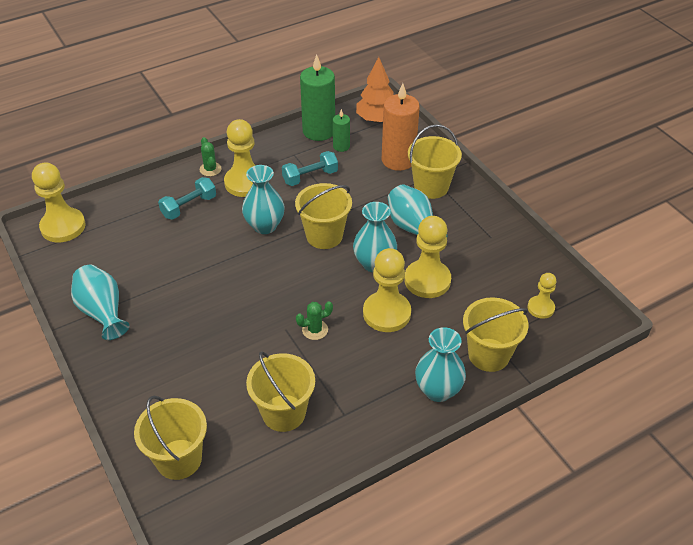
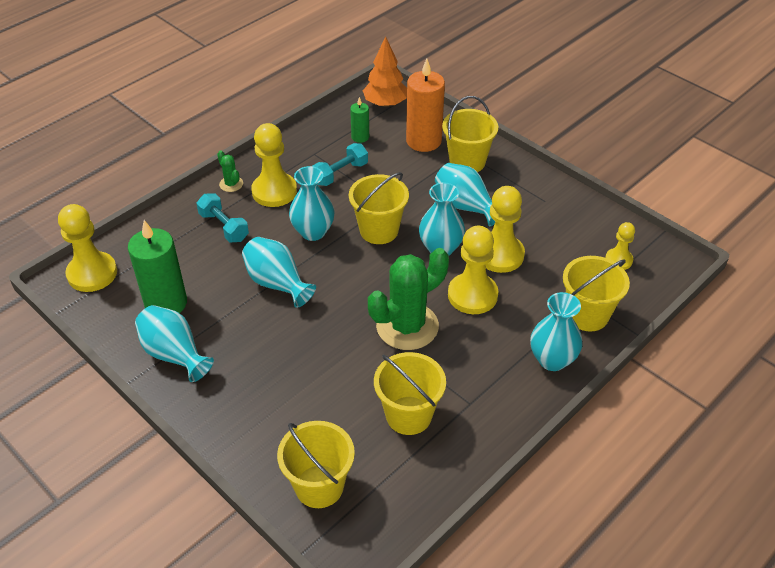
camera: 15 degrees left, 0 degrees up
turquoise dumbbell [158,177,216,220] -> turquoise dumbbell turned 75 degrees counterclockwise [196,194,249,242]
green cactus [296,301,333,340] -> green cactus [368,248,449,350], size x2.27
green candle [300,54,335,141] -> green candle moved to [128,220,187,313]
none -> turquoise vase [242,237,316,308]

